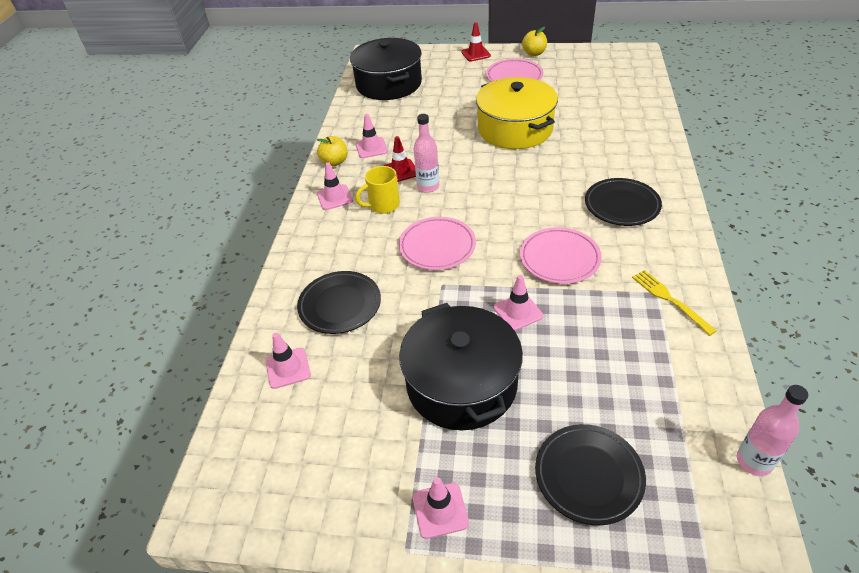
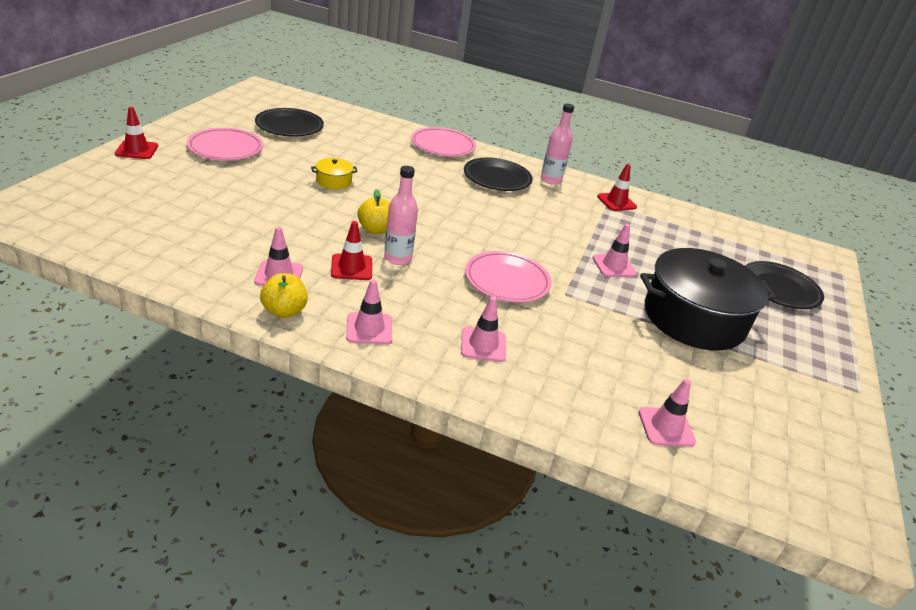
camera: 85 degrees left, 10 degrees down
black plate [297,271,381,334] -> black plate moved to [255,108,324,137]
black pot [350,38,422,100] -> none
yellow mug [355,166,400,214] -> none
pink traffic cone [413,477,469,539] -> pink traffic cone moved to [461,297,506,362]
yellow pot [476,77,558,149] -> yellow pot [311,158,358,190], size x0.40
pink plate [520,227,602,284] -> pink plate moved to [411,127,476,157]
yellow apple [522,27,547,56] -> yellow apple moved to [358,189,390,234]
yellow fork [632,270,717,336] -> red traffic cone [597,164,637,211]
pink bottle [737,385,808,476] -> pink bottle moved to [541,103,574,185]

